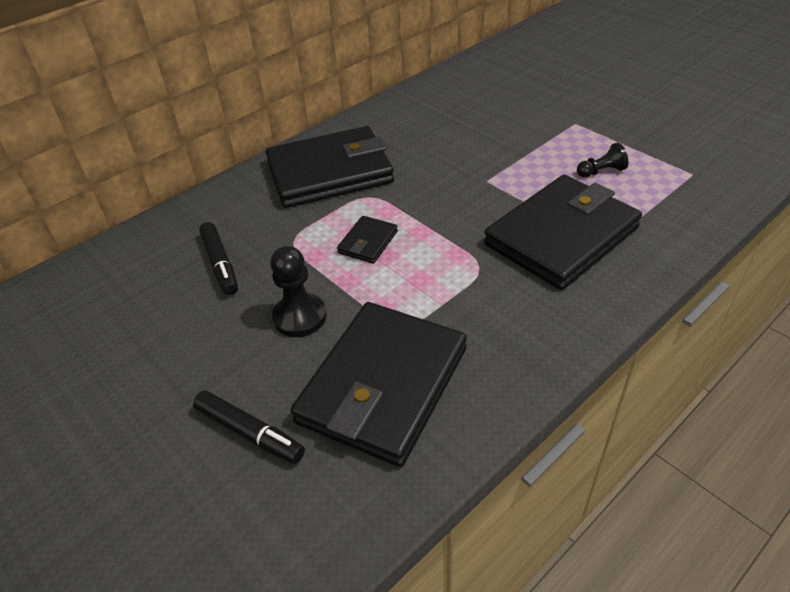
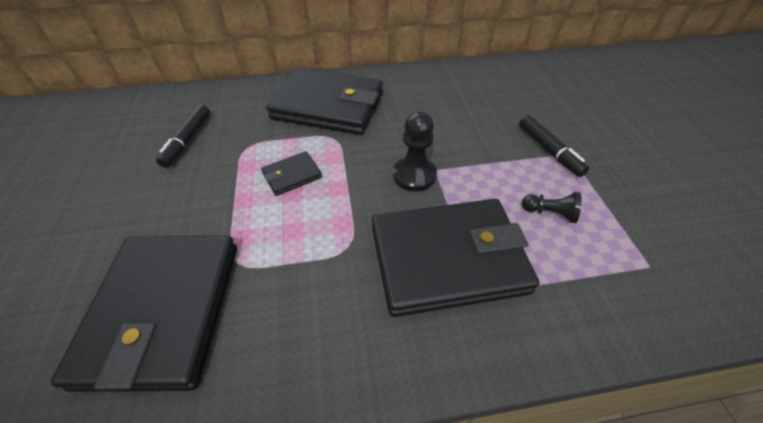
camera: 30 degrees right, 5 degrees up
black marker [193,391,305,464] -> black marker moved to [519,115,589,177]
black pawn [270,246,327,337] -> black pawn moved to [393,111,437,191]
black wallet [291,302,467,467] -> black wallet turned 60 degrees counterclockwise [51,236,237,392]

